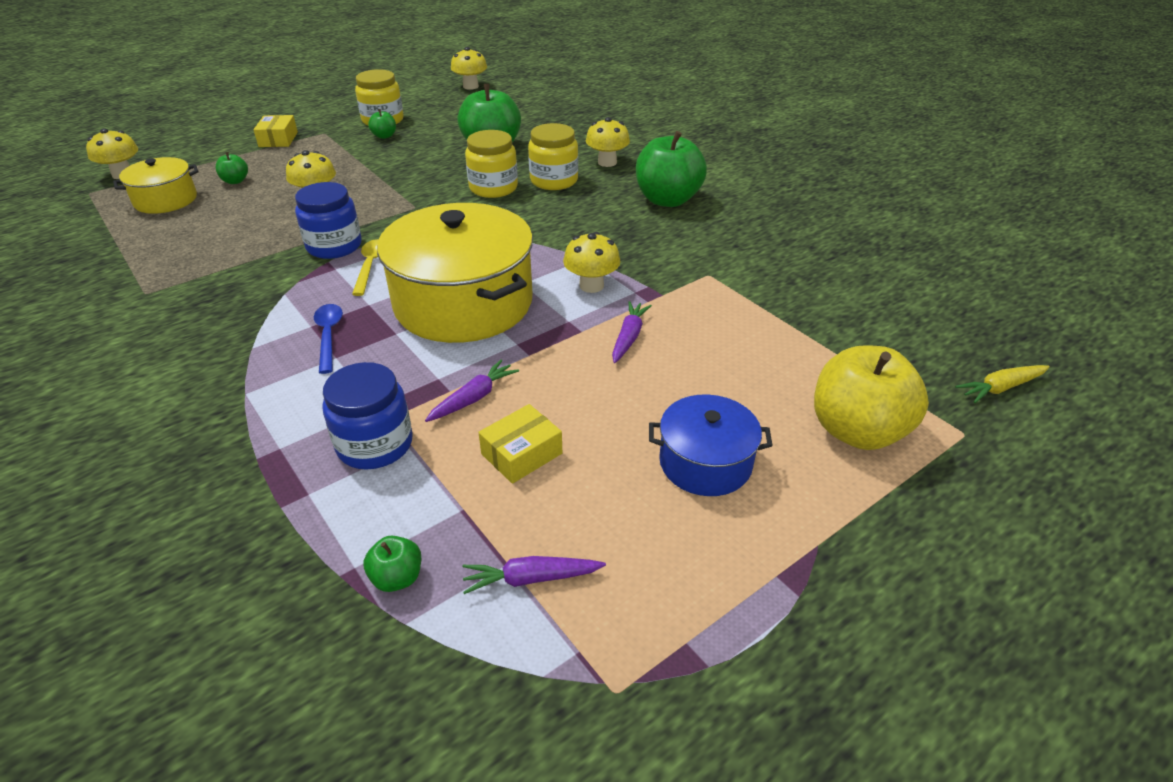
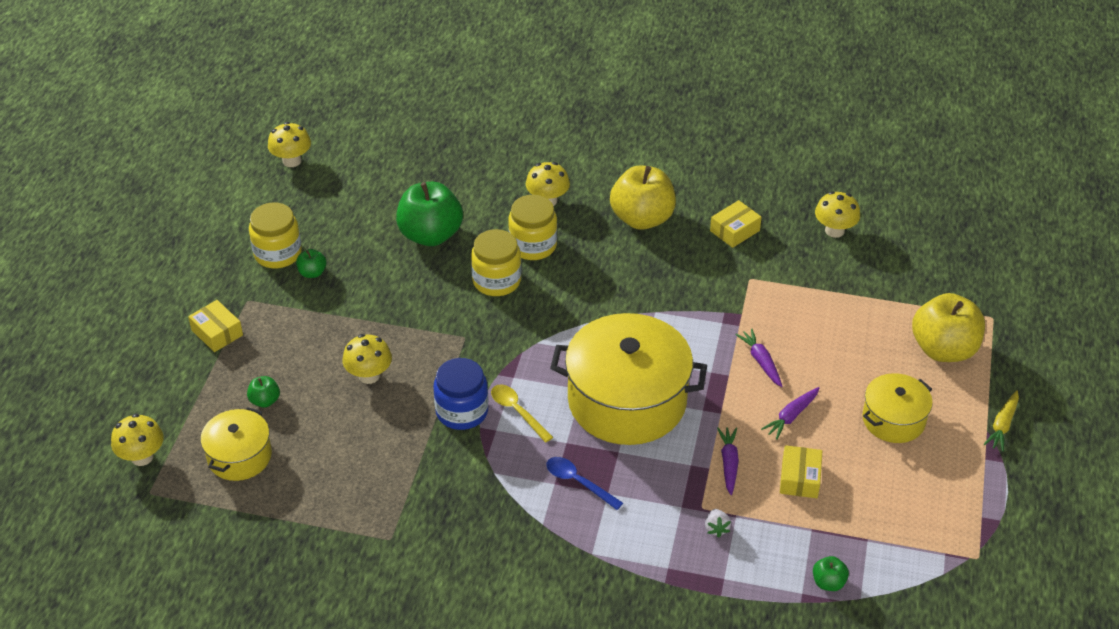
camera: 40 degrees left, 5 degrees up
blue jar [322,362,413,470] -> white strawberry [705,509,731,538]
purple carrot [462,556,606,594] -> purple carrot moved to [761,387,820,440]
yellow mushroom [563,232,620,293] -> yellow mushroom moved to [815,191,860,238]
green apple [636,131,707,207] -> yellow apple [610,165,676,230]
blue pot [649,394,773,496] -> yellow pot [862,373,933,443]
yellow carrot [955,365,1050,403] -> yellow carrot moved to [984,390,1019,452]
none -> yellow box [710,200,762,248]

